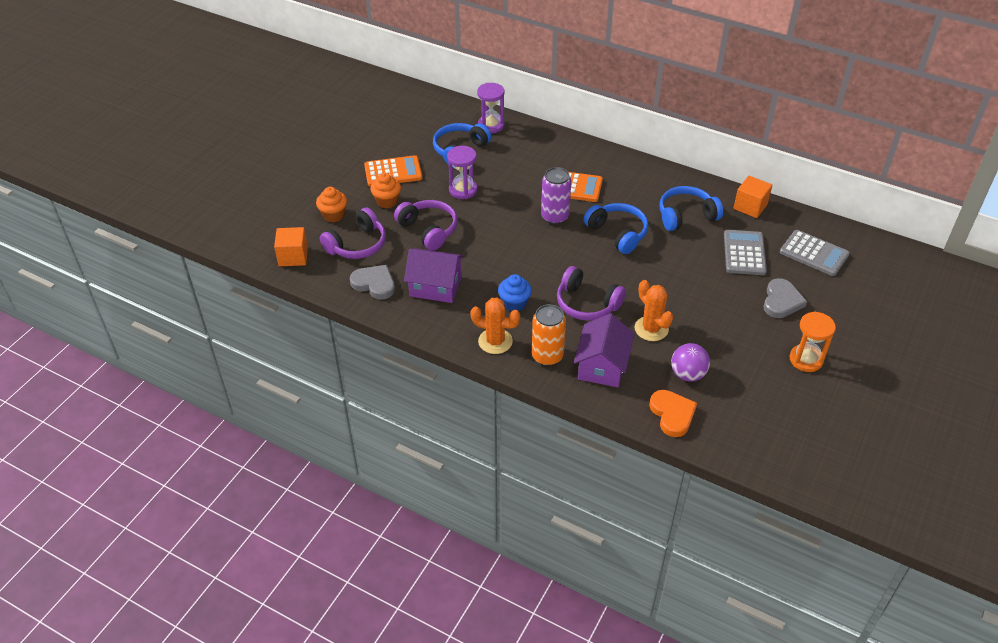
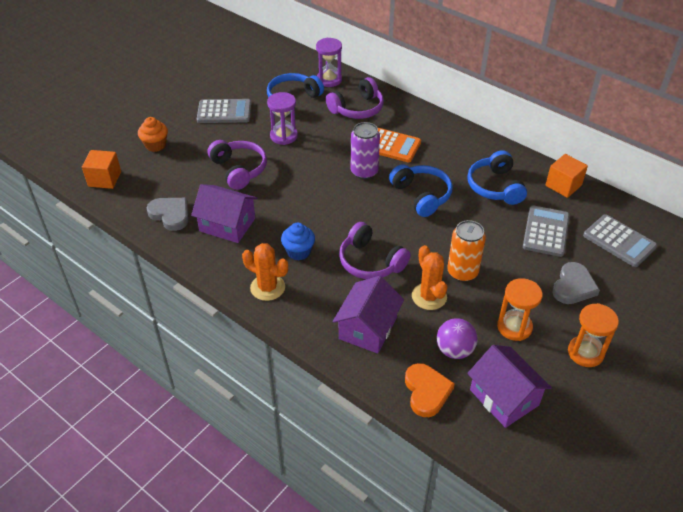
camera: 10 degrees right, 0 degrees up
purple headphones [320,207,386,259] -> purple headphones moved to [326,77,384,119]
orange calculator [364,155,422,187] -> grey calculator [197,99,251,123]
orange cupcake [370,173,401,208] -> none
orange can [532,304,566,366] -> orange can moved to [447,220,486,282]
blue headphones [659,186,723,231] -> blue headphones turned 90 degrees counterclockwise [467,150,527,205]
none -> purple house [467,345,552,428]
none -> orange hourglass [497,278,543,341]

